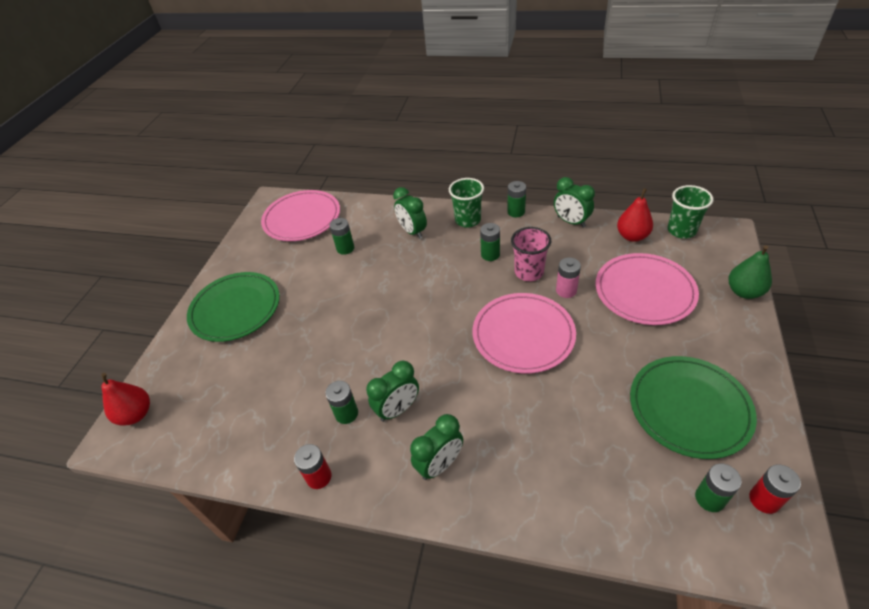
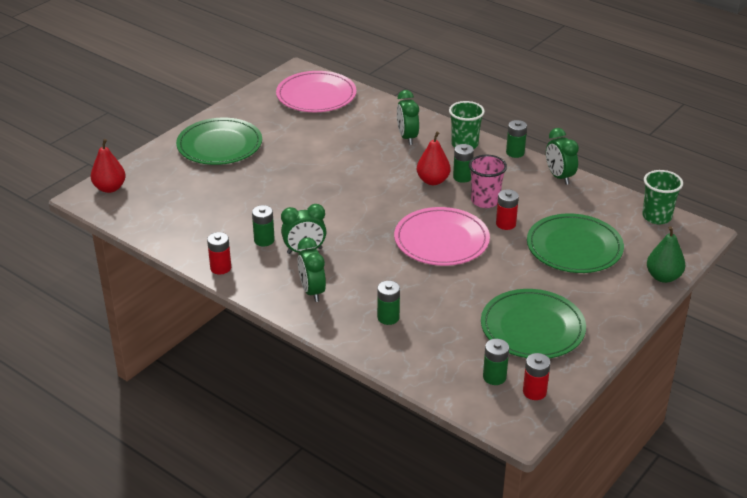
camera: 20 degrees right, 10 degrees down
green battery [329,218,354,255] -> green battery moved to [377,281,400,325]
green clock [410,414,463,480] -> green clock turned 90 degrees clockwise [298,237,326,302]
pink battery [556,257,581,298] -> red battery [496,189,519,230]
pink plate [596,253,699,325] -> green plate [527,213,624,273]
red pear [617,188,653,242] -> red pear moved to [417,132,451,185]

